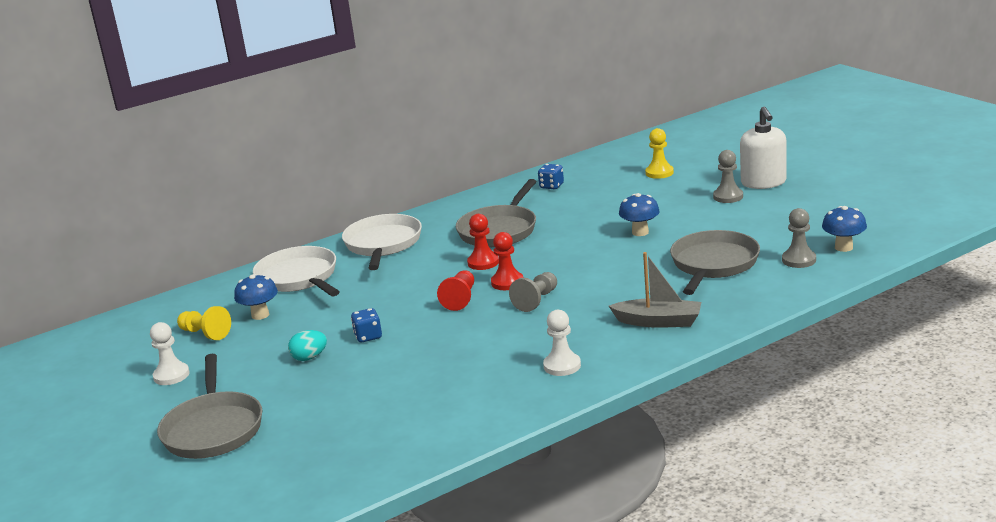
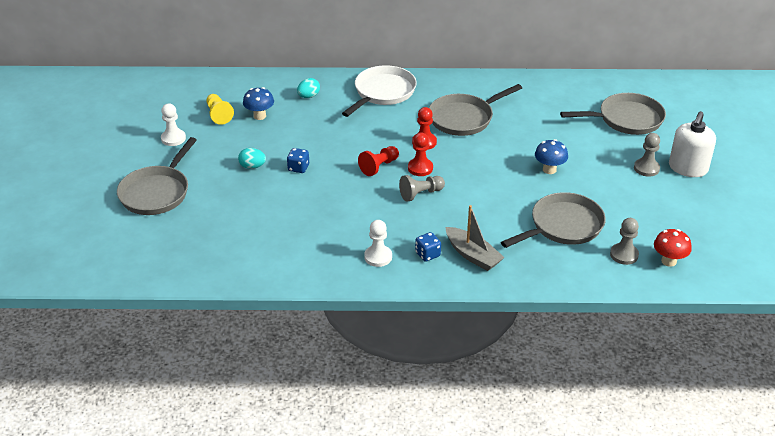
camera: 30 degrees right, 15 degrees up
white pan [253,246,340,296] -> turquoise egg [297,78,320,98]
blue dice [538,164,564,189] -> blue dice moved to [415,232,441,262]
yellow pawn [645,128,674,179] -> grey pan [560,93,666,135]
blue mushroom [822,206,867,252] -> red mushroom [654,229,692,267]

